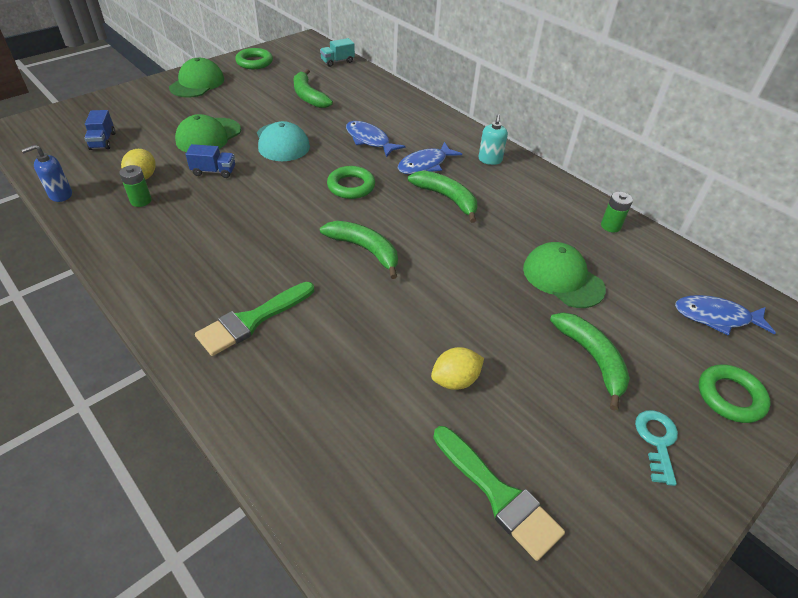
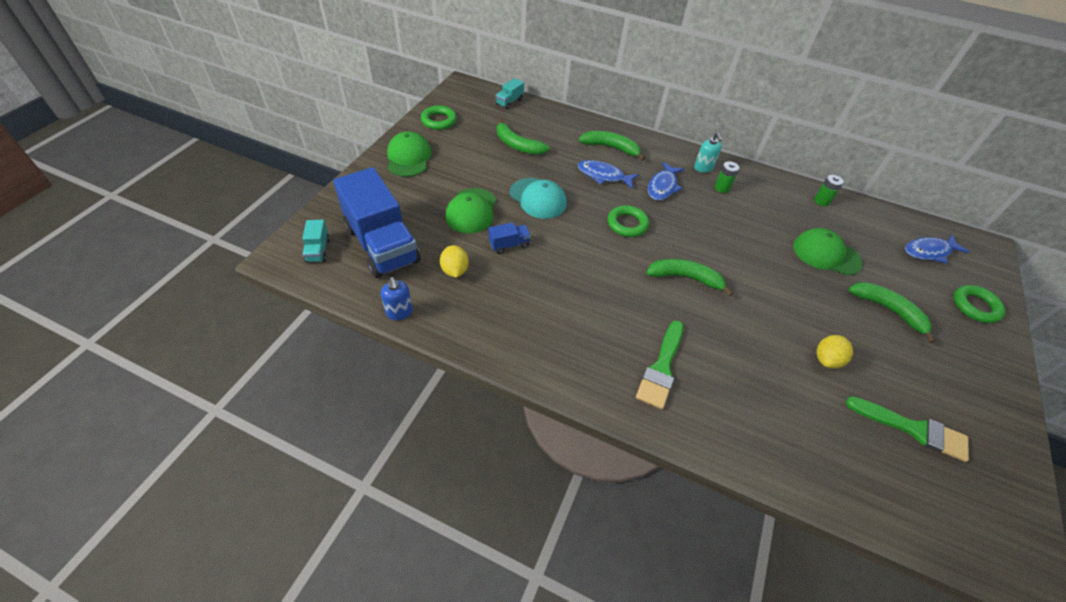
camera: 25 degrees left, 5 degrees up
blue soap dispenser [22,145,72,202] -> blue soap dispenser turned 60 degrees counterclockwise [381,277,413,320]
blue truck [84,110,115,150] -> blue truck [333,167,421,278], size x2.46
green battery [119,165,151,207] -> green battery moved to [715,161,739,193]
green banana [408,171,478,223] -> green banana moved to [579,131,645,161]
turquoise key [635,410,678,486] -> none
none -> turquoise truck [302,220,330,263]

